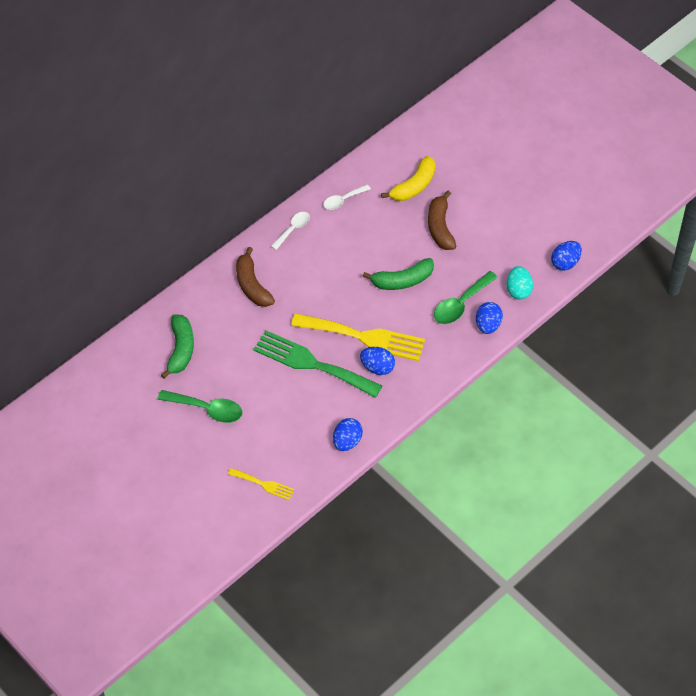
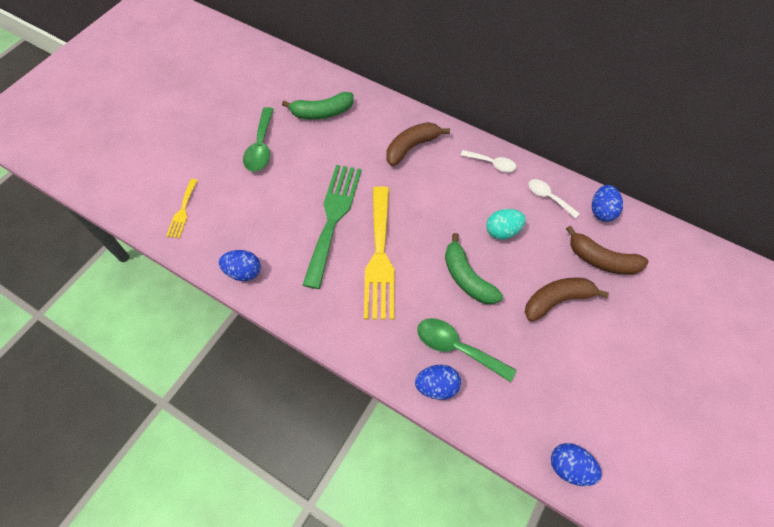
camera: 75 degrees right, 5 degrees up
blue egg [360,347,395,375] -> blue egg moved to [592,185,623,222]
yellow banana [381,156,436,201] -> brown banana [566,226,648,275]
turquoise egg [507,266,533,300] -> turquoise egg moved to [486,209,526,240]

